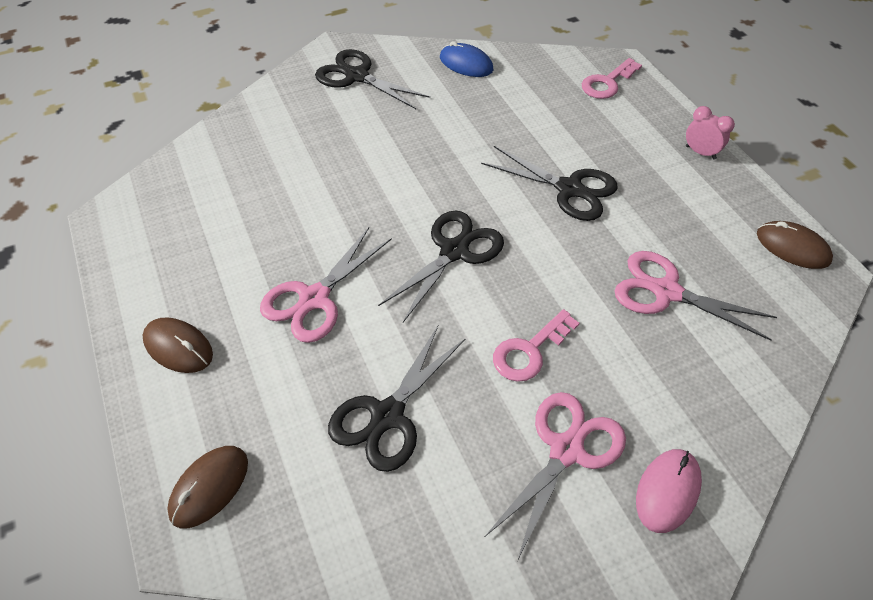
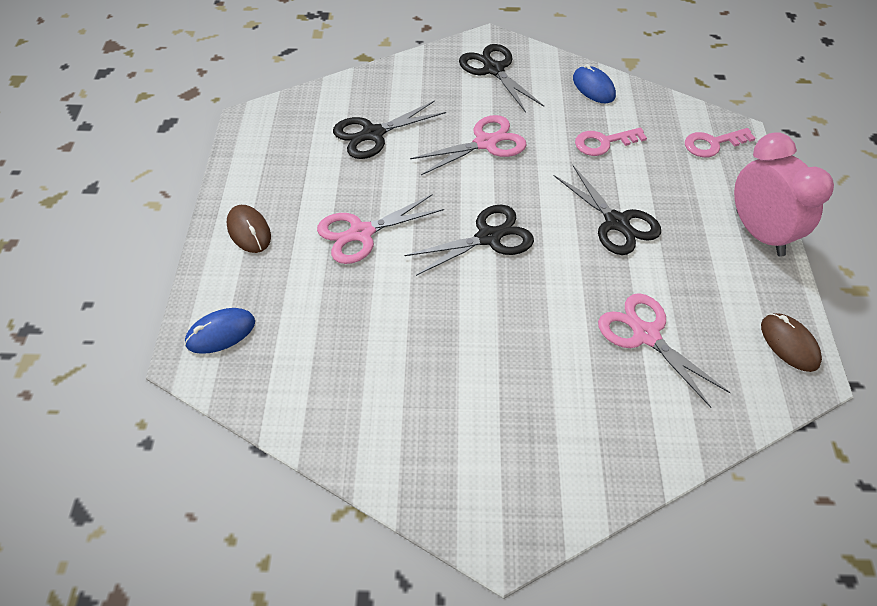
camera: 25 degrees right, 0 degrees up
brown mouse [167,446,248,528] -> blue mouse [185,308,255,354]
black scissors [328,324,466,472] -> black scissors moved to [333,100,446,159]
pink scissors [485,392,626,559] -> pink scissors moved to [410,115,526,175]
pink key [493,309,579,382] -> pink key moved to [575,128,647,156]
pink mouse [636,449,702,533] -> none
pink clock [686,106,735,160] -> pink clock [734,132,834,257], size x2.22

